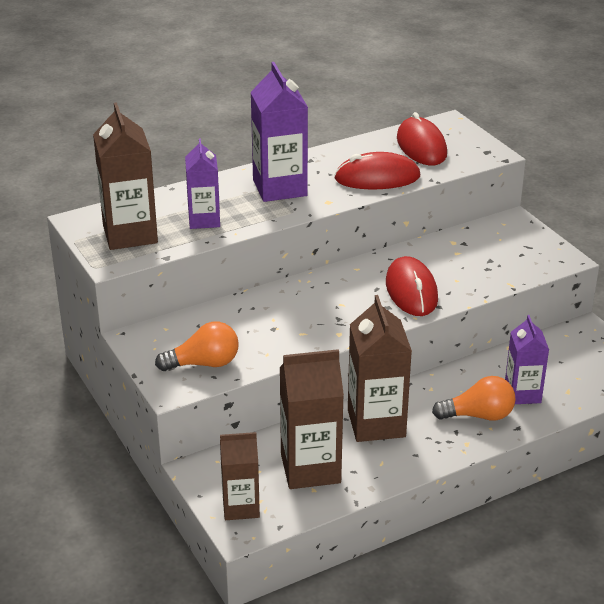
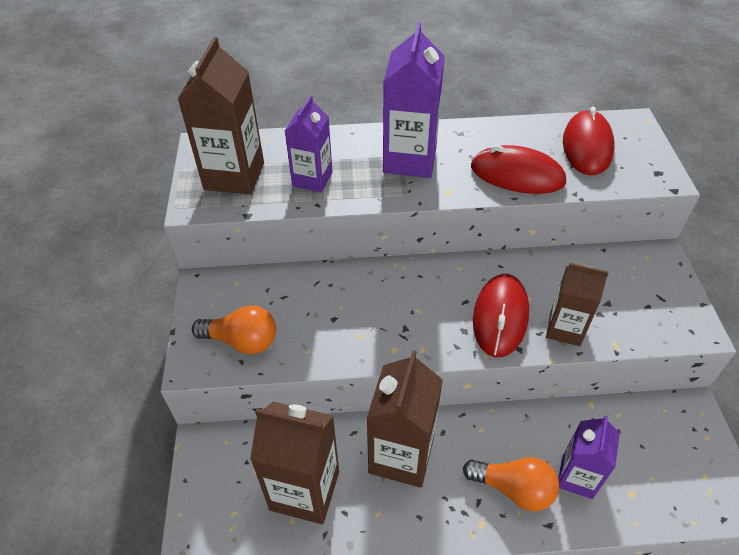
camera: 25 degrees right, 15 degrees up
brown carton [220,432,260,520] -> brown carton moved to [546,263,609,346]

